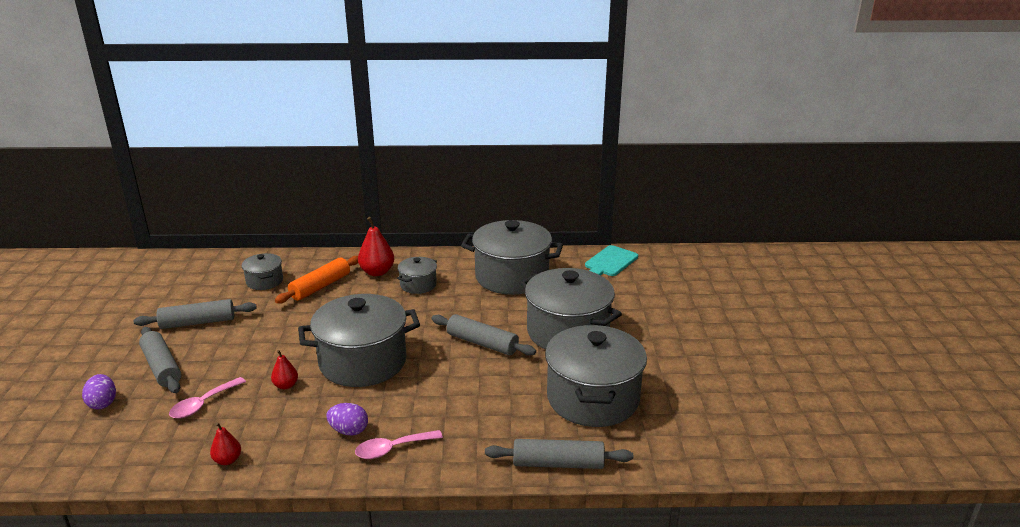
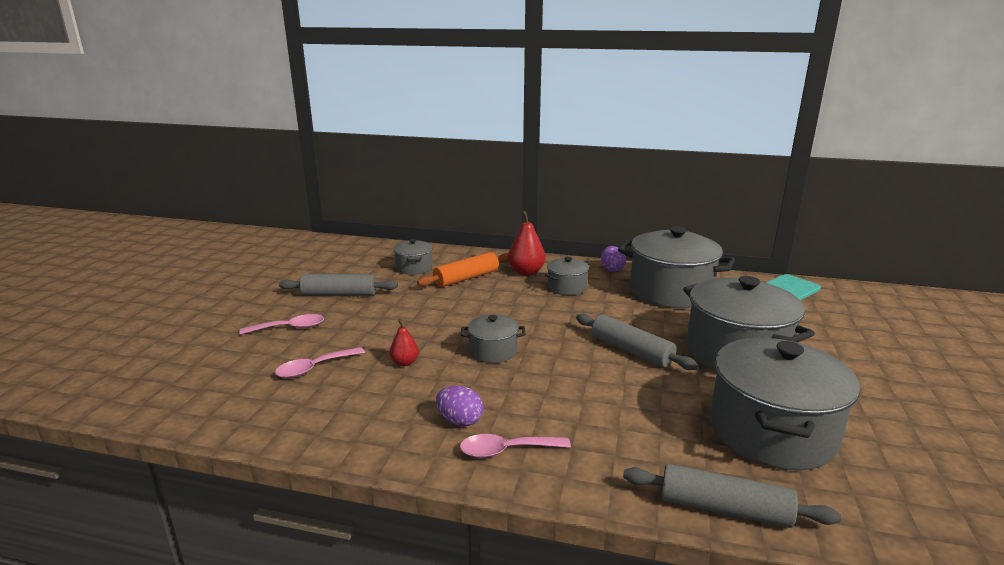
camera: 15 degrees right, 5 degrees down
purple egg [82,374,116,410] -> purple egg moved to [601,246,626,272]
grey rolling pin [139,327,181,393] -> pink spoon [239,314,324,335]
red pear [210,422,241,465] -> none
grey pot [298,294,420,387] -> grey pot [461,314,525,363], size x0.49

